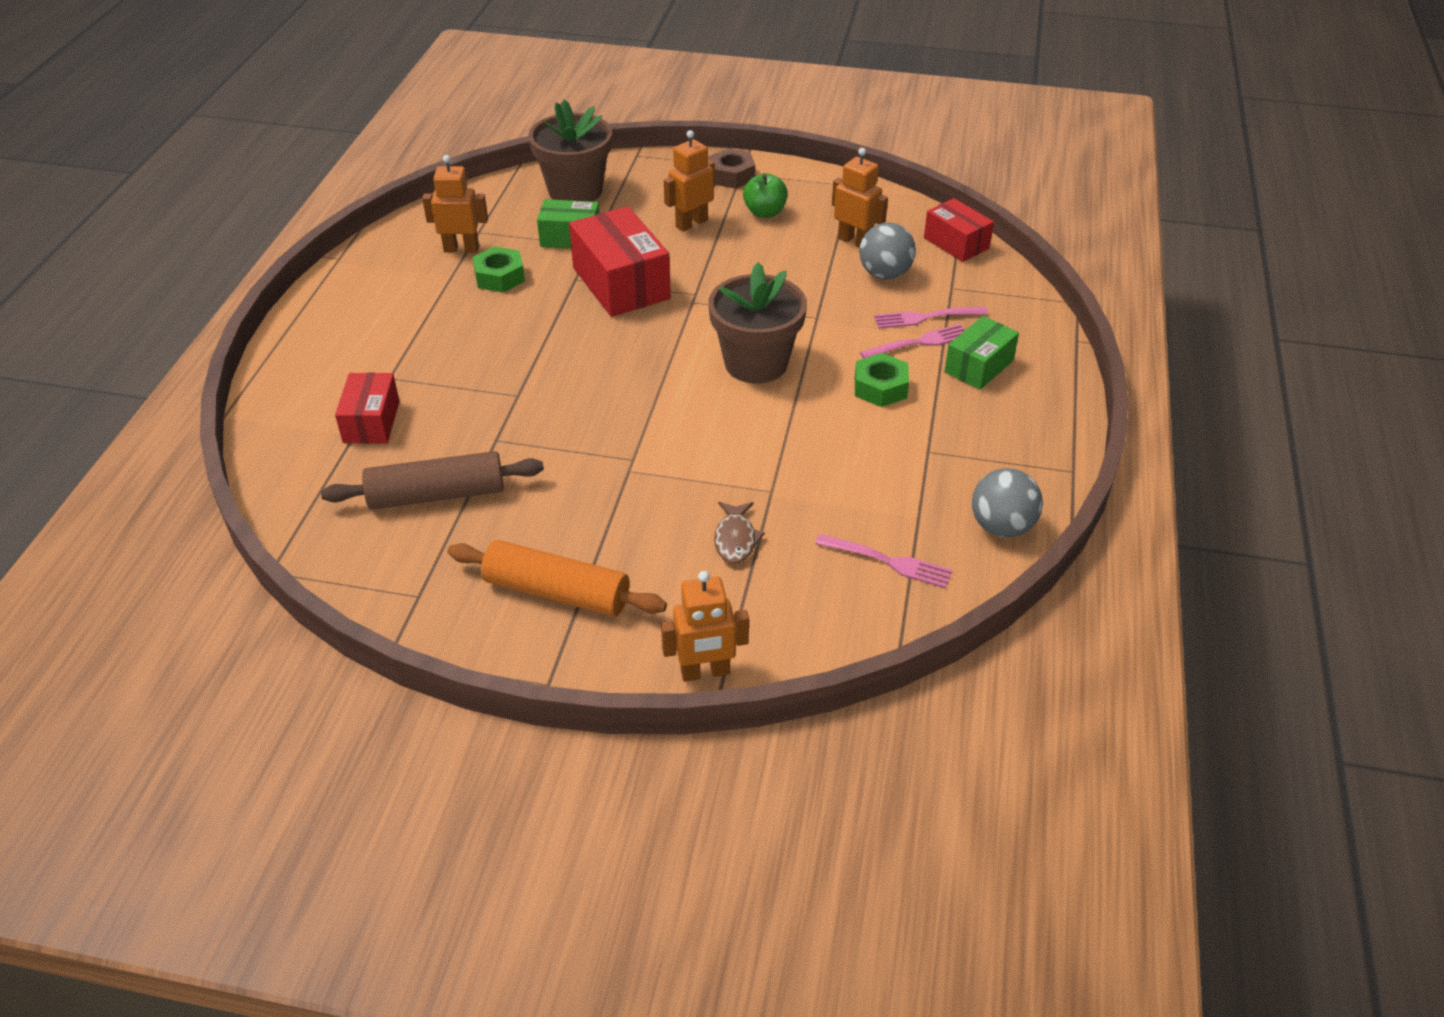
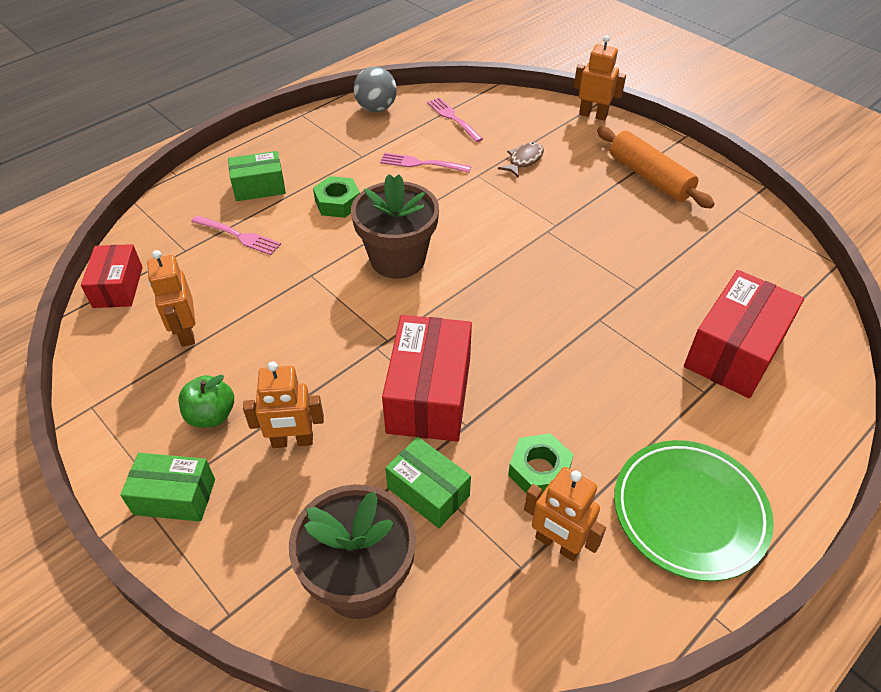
camera: 145 degrees left, 5 degrees up
brown rolling pin [321,451,544,510] -> none
red box [335,373,400,444] -> red box [684,270,804,398], size x1.65
brown nut [709,148,755,189] -> green box [120,453,215,521]
grey ball [859,222,916,280] -> none
pink fork [860,324,965,359] -> pink fork moved to [380,152,471,173]
none -> green plate [614,440,774,581]

